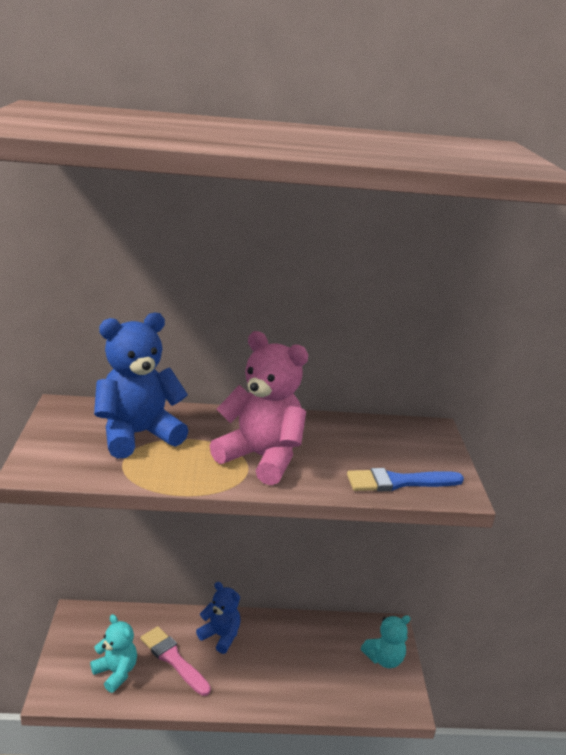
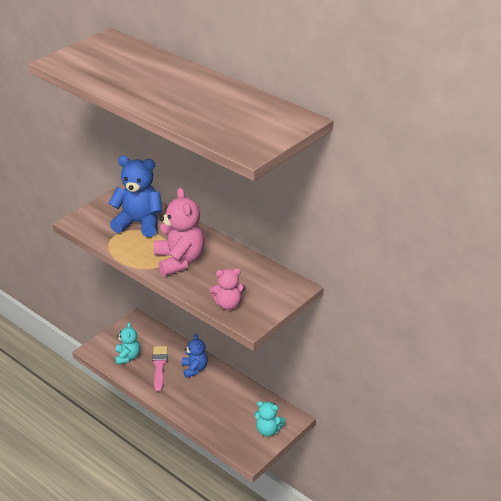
camera: 45 degrees right, 10 degrees up
blue brush [347,468,464,492] -> pink teddy bear [209,268,246,310]

